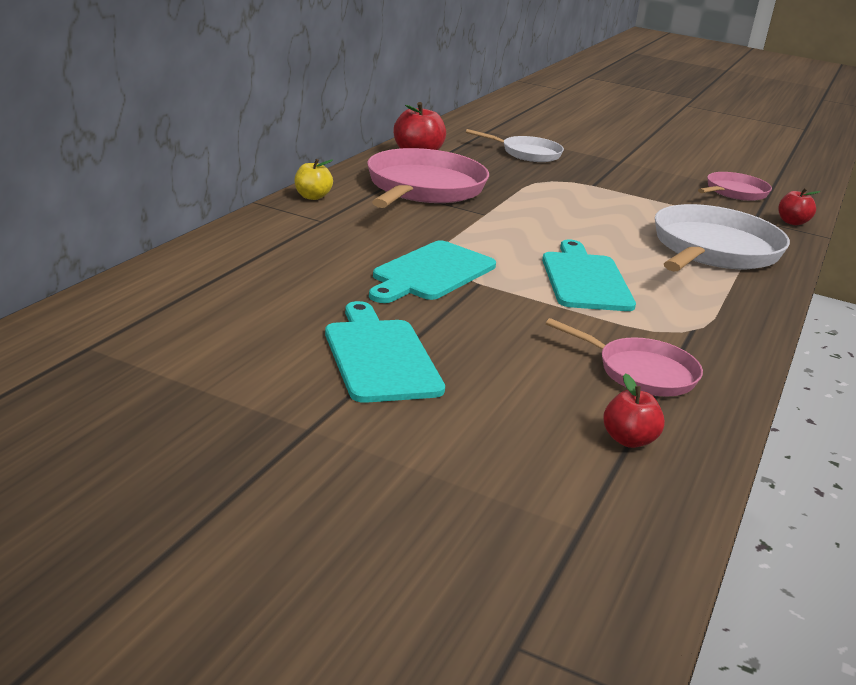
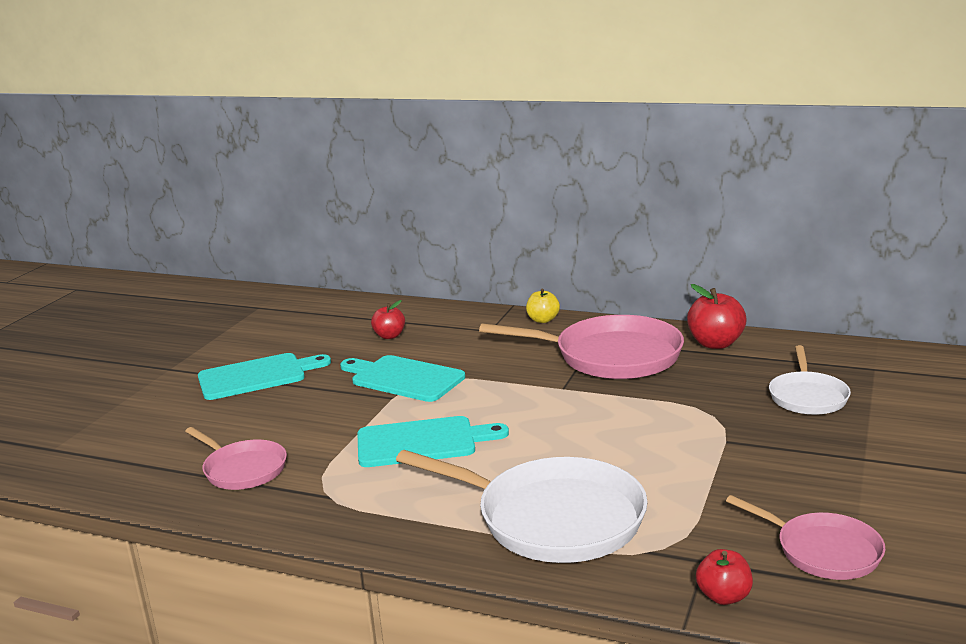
camera: 90 degrees right, 5 degrees down
pink pan [546,318,703,397] -> pink pan turned 75 degrees counterclockwise [185,427,287,490]
red apple [603,373,665,448] -> red apple moved to [371,300,405,339]

